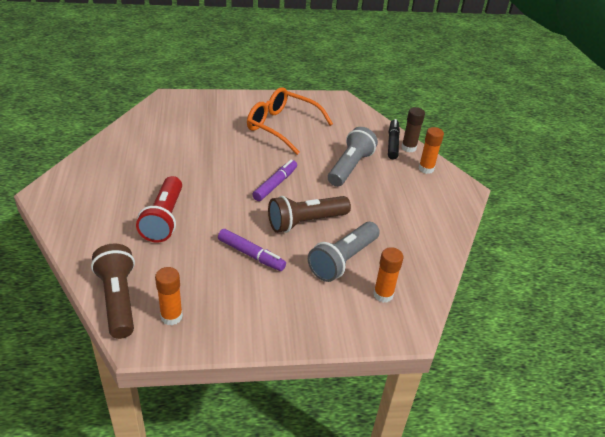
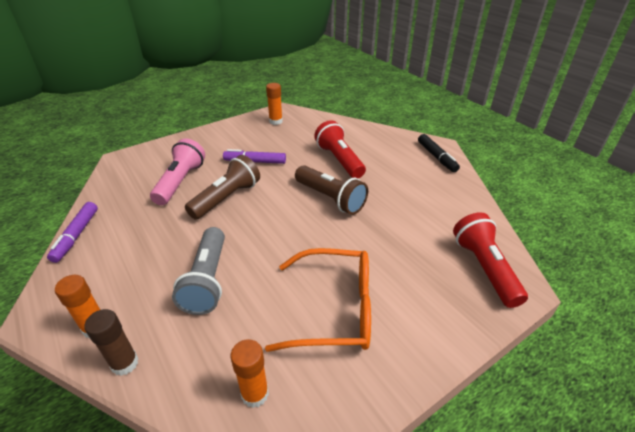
camera: 155 degrees right, 0 degrees up
brown flashlight [91,243,135,339] -> brown flashlight moved to [295,165,368,215]
purple marker [252,160,297,201] -> purple marker moved to [47,202,98,263]
grey flashlight [308,222,380,282] -> pink flashlight [150,139,205,205]
orange glue stick [373,247,403,303] -> orange glue stick moved to [230,339,269,408]
black marker [388,119,400,159] -> black marker moved to [418,134,460,172]
none -> red flashlight [453,212,528,308]

